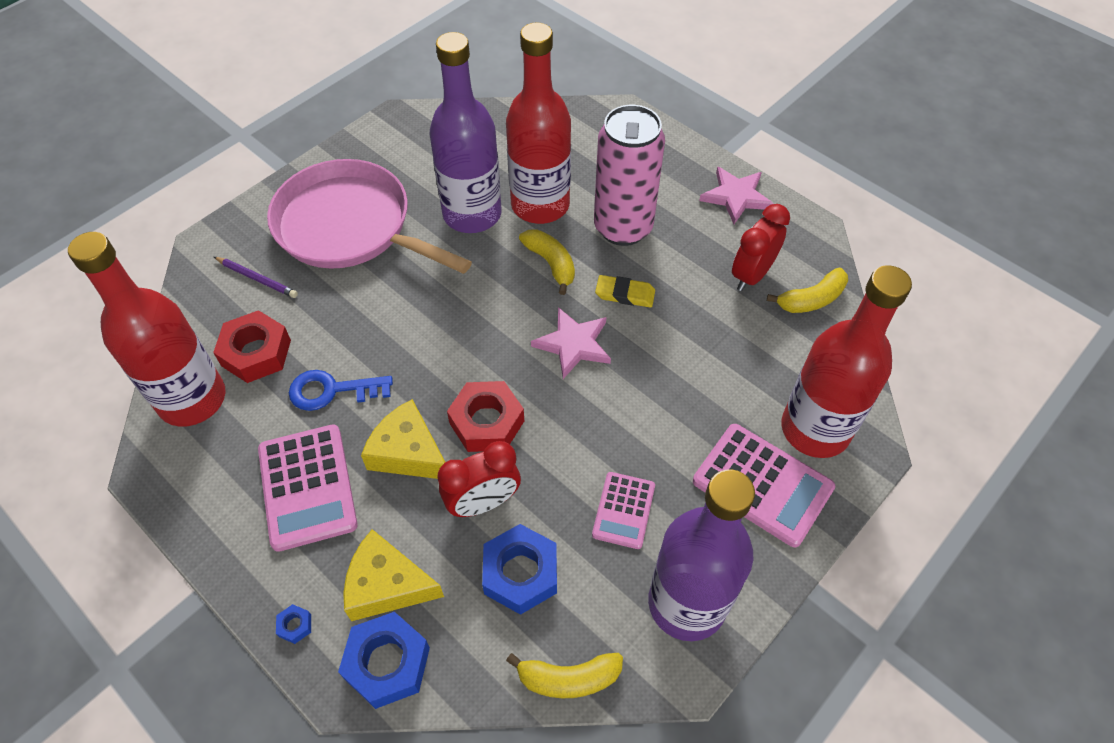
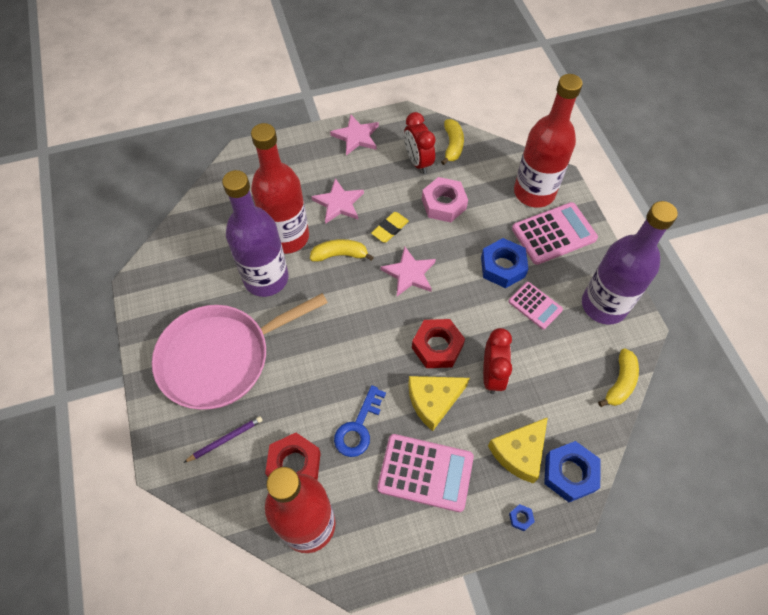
camera: 60 degrees left, 5 degrees up
blue nut [482,524,557,615] -> blue nut moved to [481,238,529,288]
pink can [594,105,665,246] -> pink star [311,178,364,224]
none -> pink nut [422,177,468,222]

